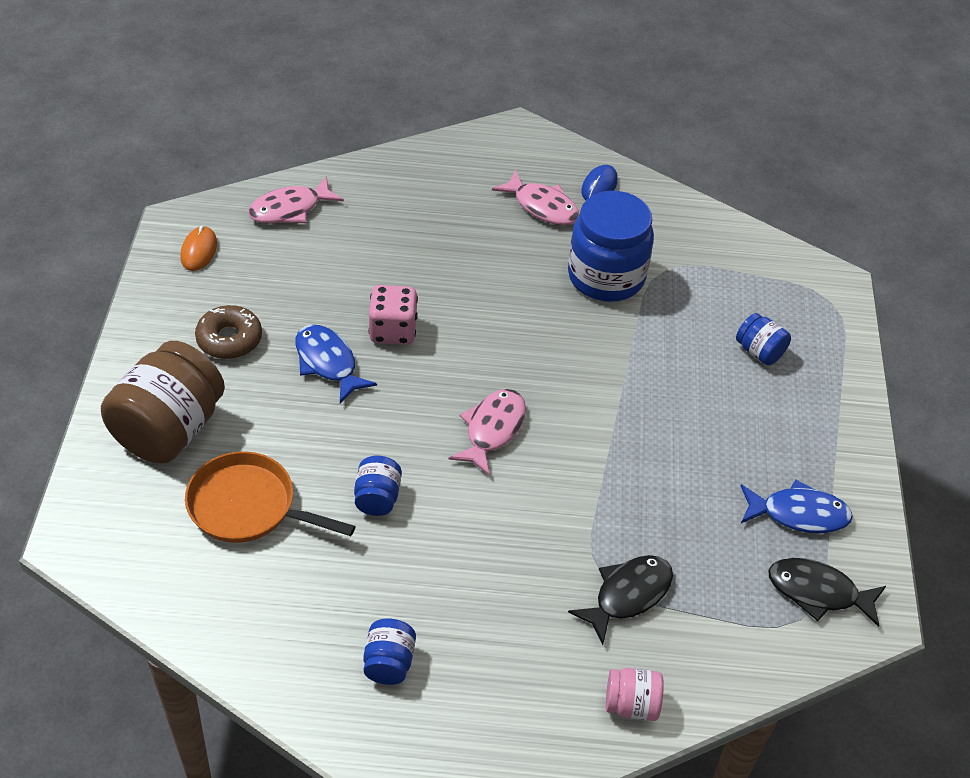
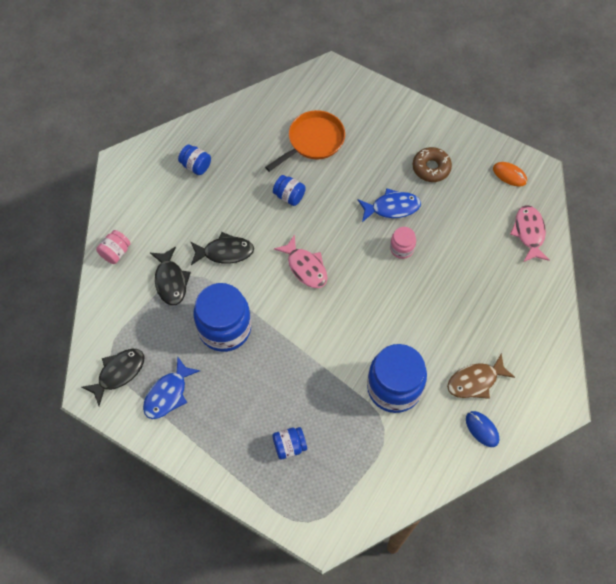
camera: 120 degrees right, 15 degrees up
brown jar [101,341,225,463] -> none
pink dice [369,285,418,345] -> pink jar [390,227,416,259]
pink fish [492,170,579,225] -> brown fish [447,354,515,399]
none -> black fish [190,232,254,265]
none -> blue jar [193,283,251,352]

